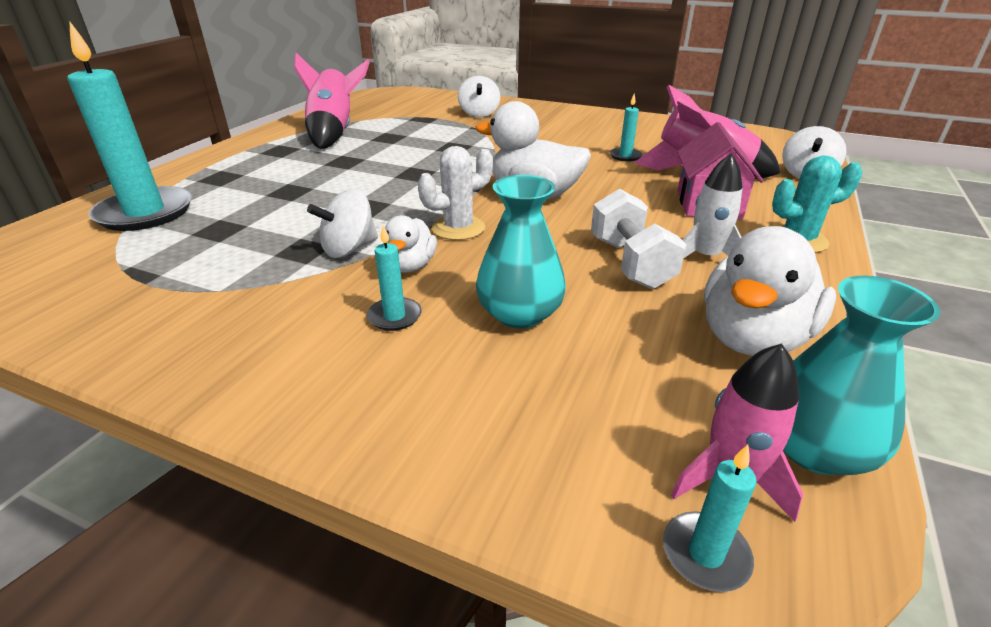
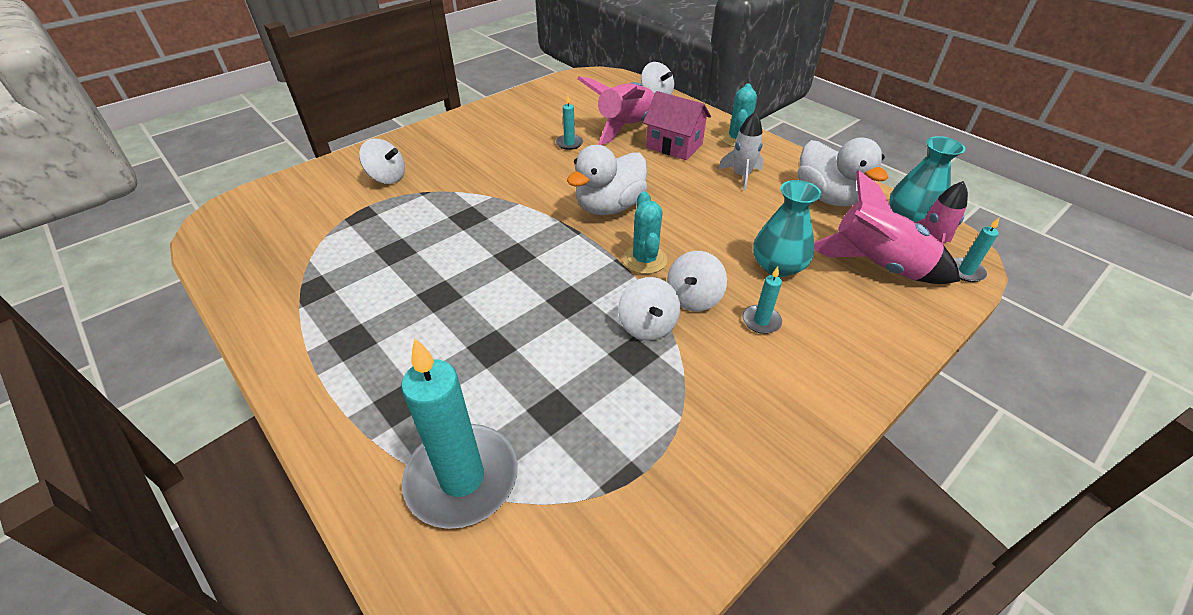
camera: 65 degrees left, 10 degrees up
pink rocket [294,53,370,149] -> pink rocket moved to [814,170,960,284]
white duck [383,215,437,273] -> white spinning top [667,251,727,311]
white cactus [418,146,493,240] -> turquoise cactus [623,191,667,274]
white dumbbell [591,189,687,289] -> none

